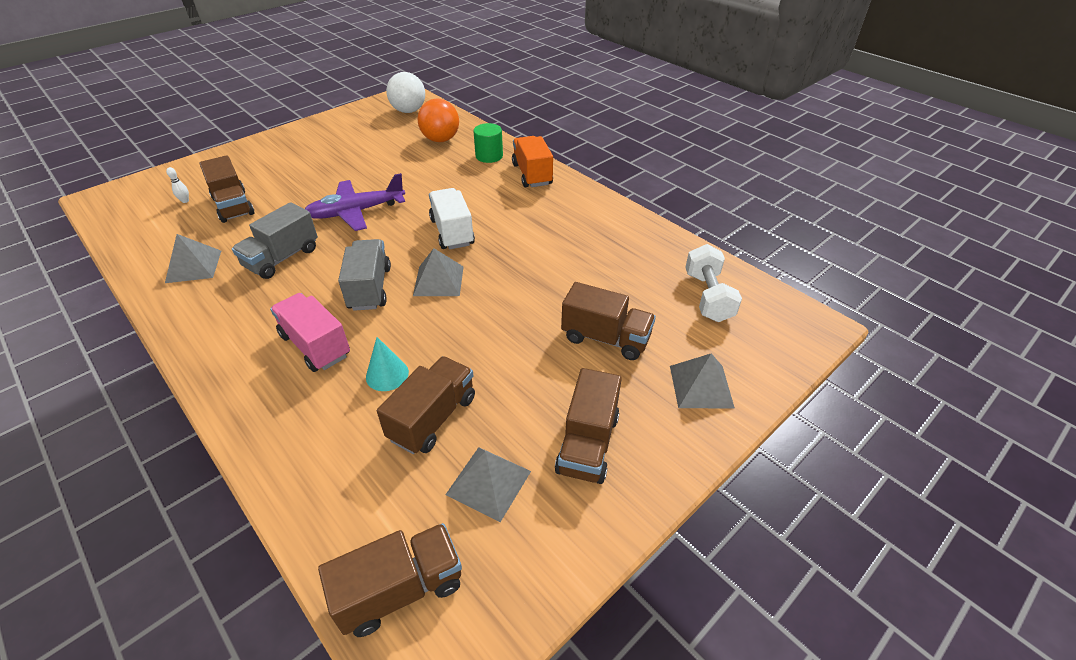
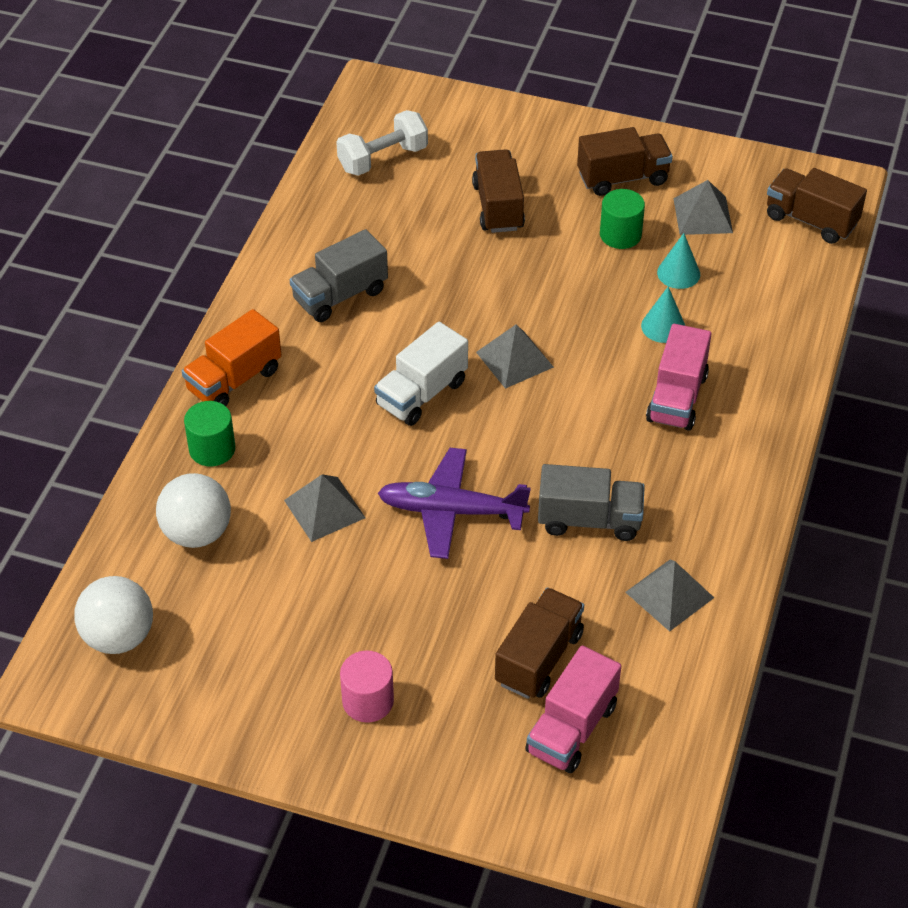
camera: 120 degrees left, 5 degrees up
white bowling pin [166,167,189,203] -> pink truck [525,645,621,773]
purple plane [305,173,405,231] -> purple plane turned 150 degrees clockwise [378,448,531,559]
grey truck [338,239,391,311] -> grey truck moved to [290,229,388,322]
brown truck [377,356,475,454] -> turquoise cone [657,233,700,289]
orange ball [417,99,459,142] -> white ball [156,473,231,548]
grey pyramid [670,353,735,408] -> grey pyramid moved to [284,474,366,542]
none -> pink cylinder [340,651,394,722]
none -> green cylinder [600,189,645,249]

